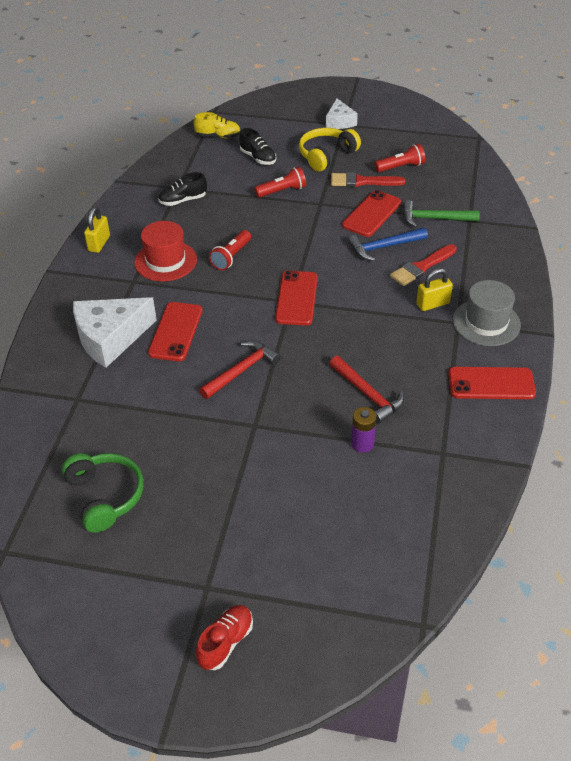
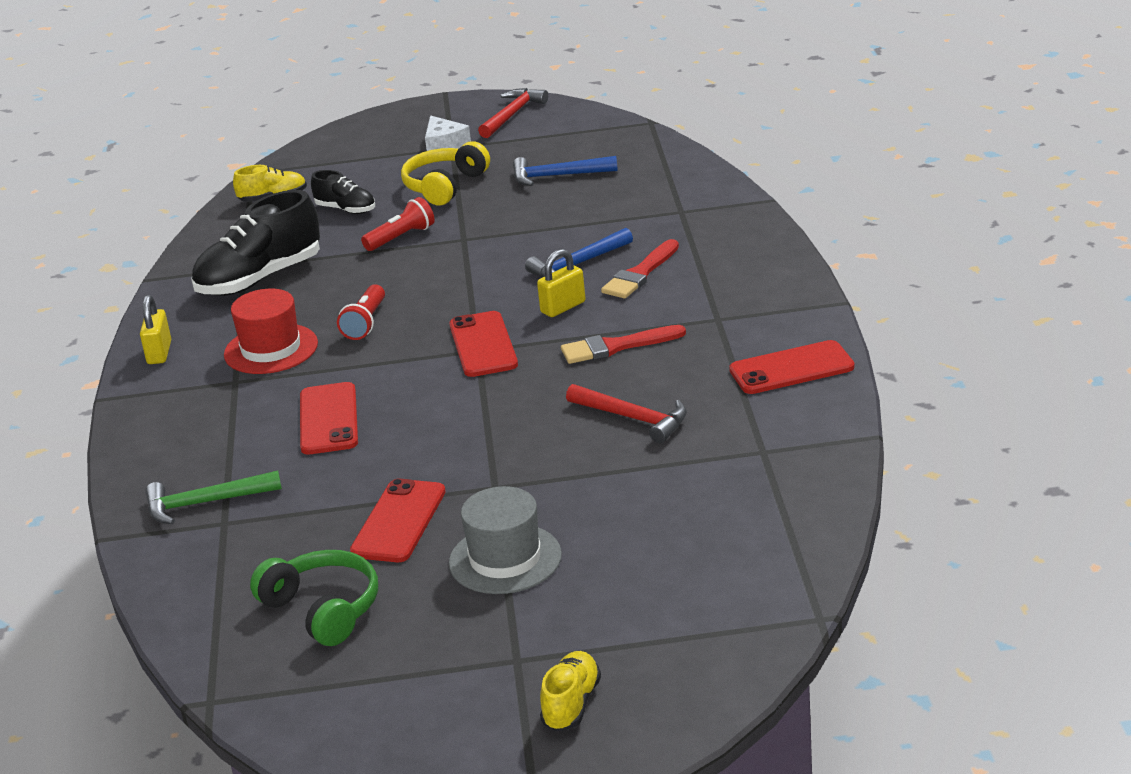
camera: 15 degrees left, 15 degrees down
white cheese [73,297,157,368] -> none
black shoe [158,172,207,206] -> black shoe [191,190,320,296], size x1.90
red shoe [196,605,253,670] -> yellow shoe [540,651,601,731]
red hammer [199,341,281,399] -> red hammer moved to [478,88,548,138]
red brush [331,172,406,187] -> red brush moved to [561,325,686,364]
red phone [342,190,401,237] -> red phone moved to [350,478,446,562]
purple battery [351,407,376,453] -> none
red flashlight [375,144,425,172] -> blue hammer [513,156,618,186]
green hammer [403,200,480,227] -> green hammer moved to [145,470,282,524]
yellow padlock [416,268,453,311] -> yellow padlock moved to [537,249,585,317]
grey hat [453,280,521,346] -> grey hat moved to [449,486,562,594]

